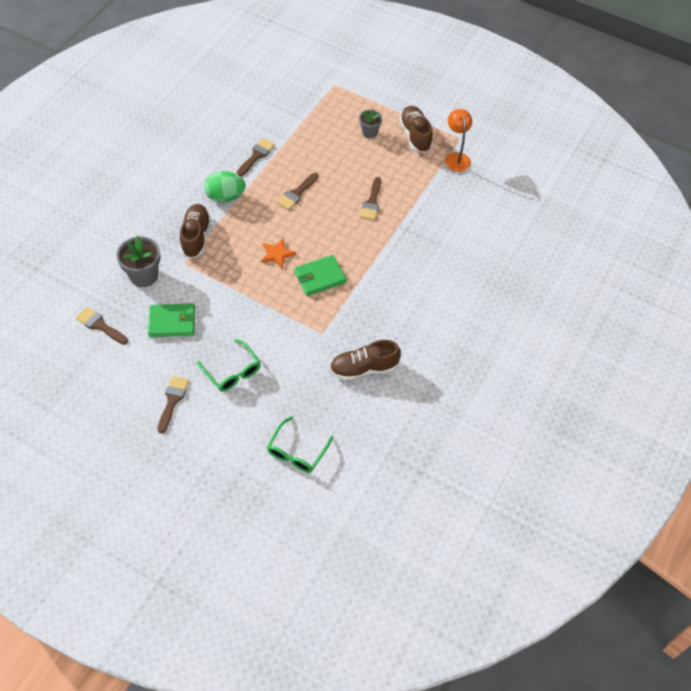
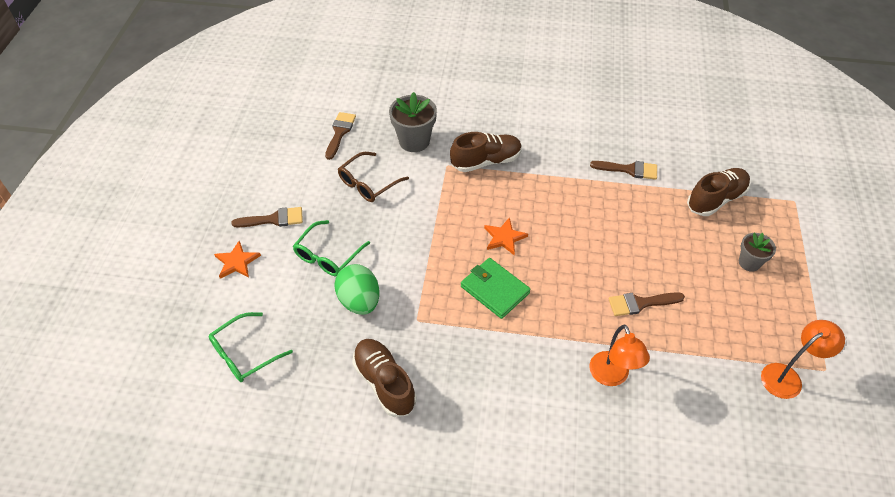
camera: 70 degrees right, 5 degrees down
green wallet [148,303,195,337] -> brown glasses [338,152,409,202]
green egg [204,171,246,203] -> green egg moved to [334,264,379,315]
green glasses [267,416,333,473] -> green glasses turned 45 degrees counterclockwise [209,312,293,382]
brown brush [277,173,318,210] -> none
brown shoe [399,106,433,153] -> brown shoe moved to [687,168,750,216]
none -> orange star [214,241,261,279]
none -> orange lamp [589,325,650,386]

